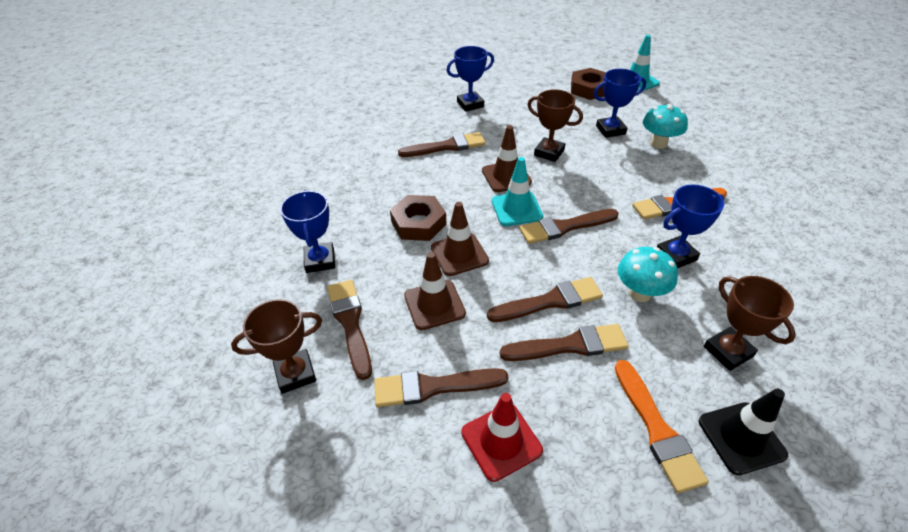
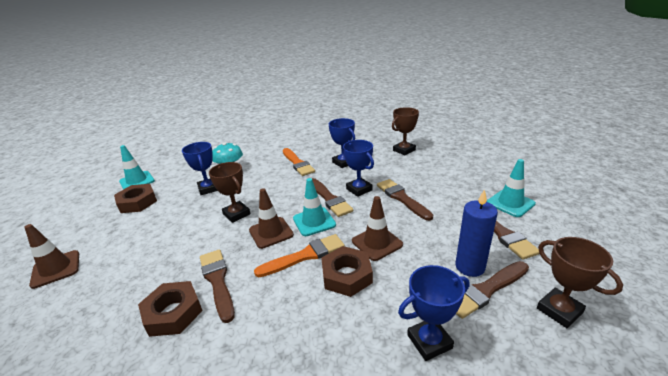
camera: 100 degrees left, 15 degrees down
brown traffic cone [404,252,466,330] -> brown traffic cone moved to [24,224,79,289]
blue trophy [446,46,494,112] -> blue trophy moved to [343,140,374,197]
red traffic cone [462,393,543,482] -> turquoise traffic cone [487,159,536,217]
brown brush [500,324,628,361] -> none
brown trophy [528,89,583,162] -> brown trophy turned 60 degrees counterclockwise [209,162,250,223]
orange brush [614,360,709,493] -> orange brush moved to [254,234,345,277]
turquoise mushroom [618,247,678,302] -> none
black traffic cone [699,389,788,475] -> none
none -> brown nut [138,281,203,337]
none -> blue candle [455,189,498,277]

